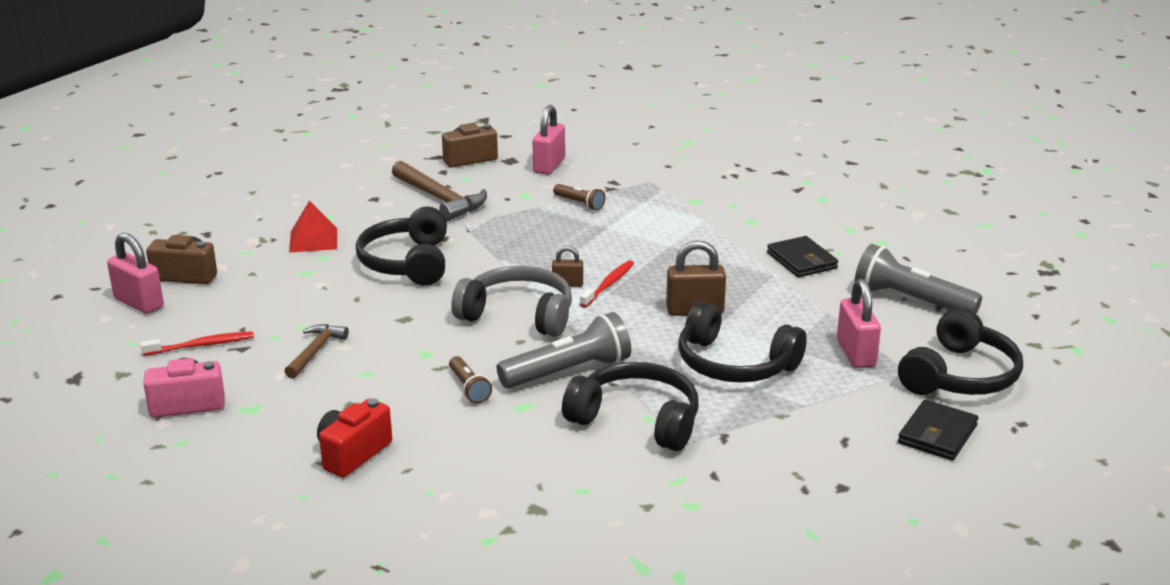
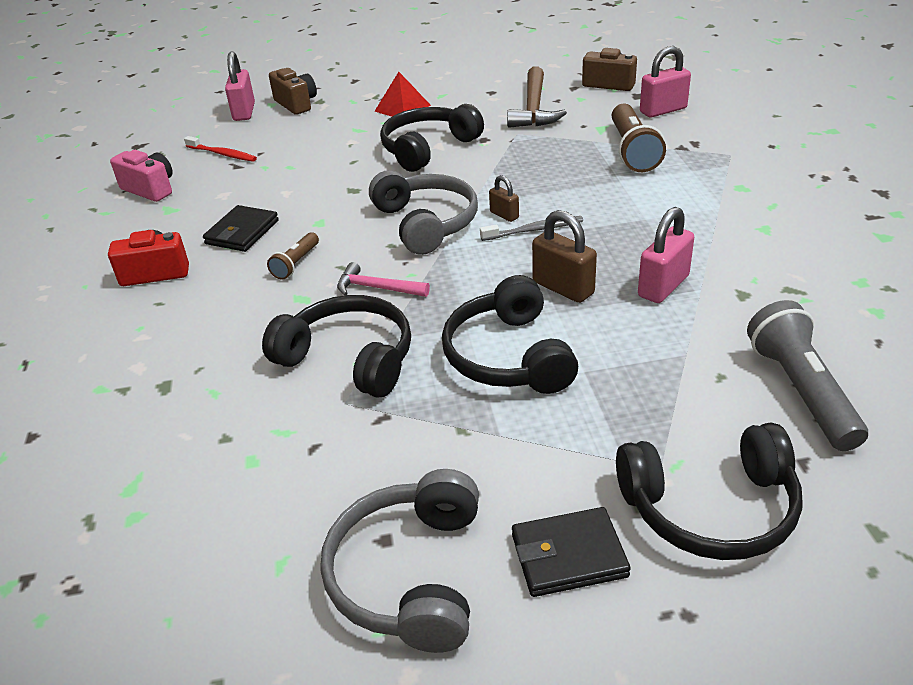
camera: 50 degrees right, 10 degrees up
brown hammer [284,324,349,379] -> none
grey flashlight [496,312,631,388] -> pink hammer [337,262,430,297]
brown flashlight [553,184,605,210] -> brown flashlight [612,104,666,172], size x1.89
black headphones [562,362,699,451] -> black headphones turned 45 degrees counterclockwise [262,295,411,398]
red toothbrush [580,260,634,308] -> grey toothbrush [480,216,583,241]
black wallet [767,236,838,277] -> black wallet moved to [203,205,279,252]
pink padlock [837,279,881,368] -> pink padlock moved to [638,207,694,303]
none -> grey headphones [320,469,479,653]

